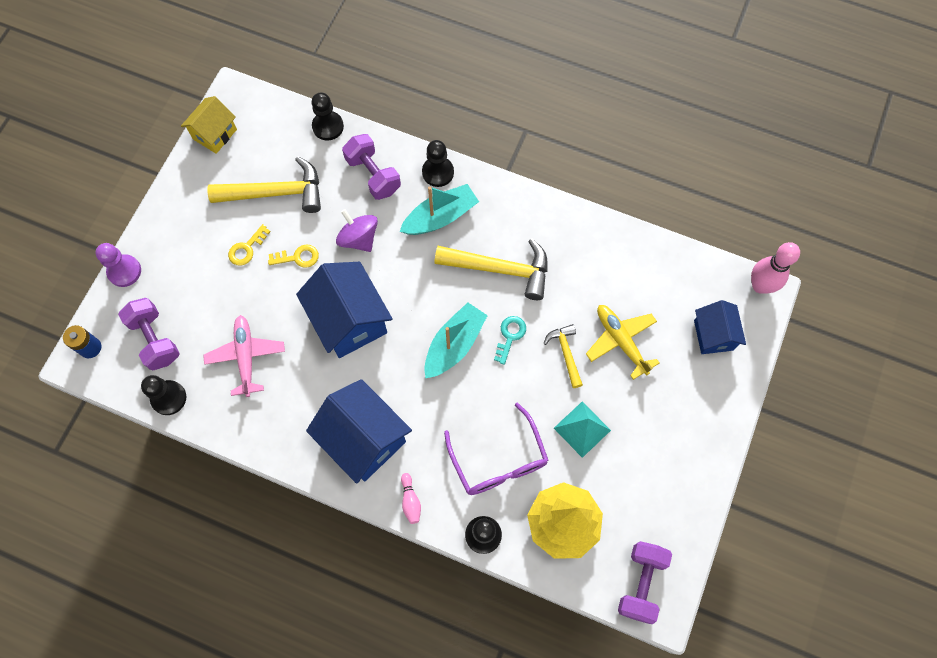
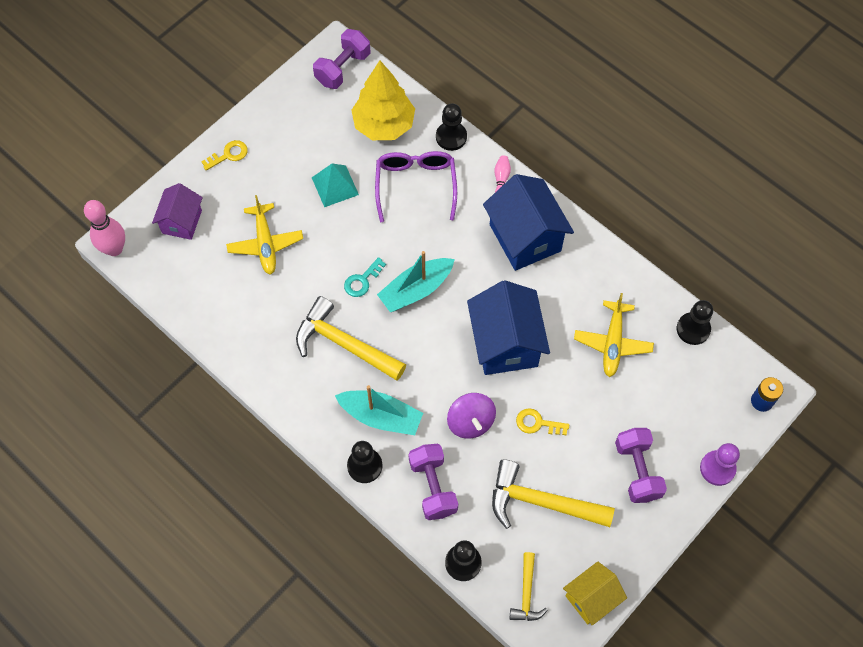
camera: 160 degrees left, 5 degrees down
purple dumbbell [118,298,180,370] -> purple dumbbell moved to [615,428,667,503]
pink plane [203,315,285,397] -> yellow plane [574,293,654,377]
yellow key [228,224,271,266] -> yellow key moved to [201,140,248,171]
turquoise boat [400,184,479,235] -> turquoise boat turned 150 degrees counterclockwise [335,385,423,435]
yellow hammer [543,324,583,388] -> yellow hammer moved to [510,552,548,621]
blue house [694,300,746,354] -> purple house [152,183,203,240]

